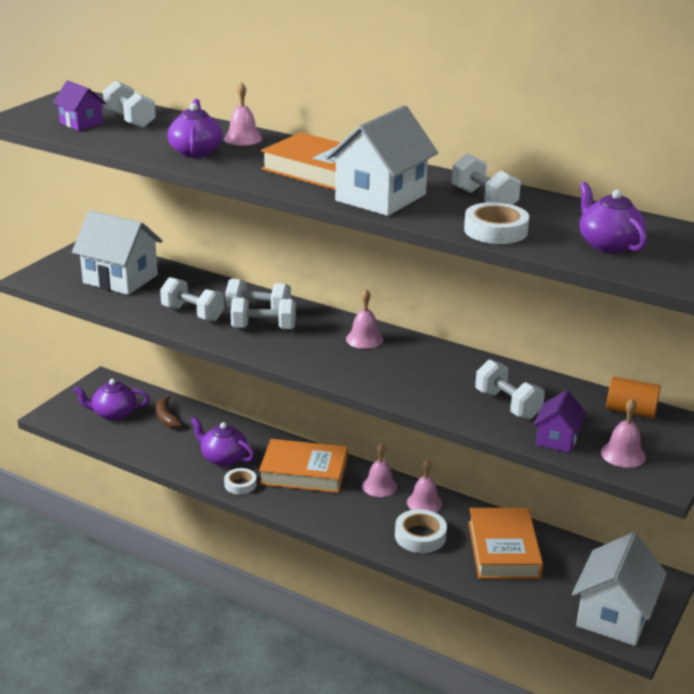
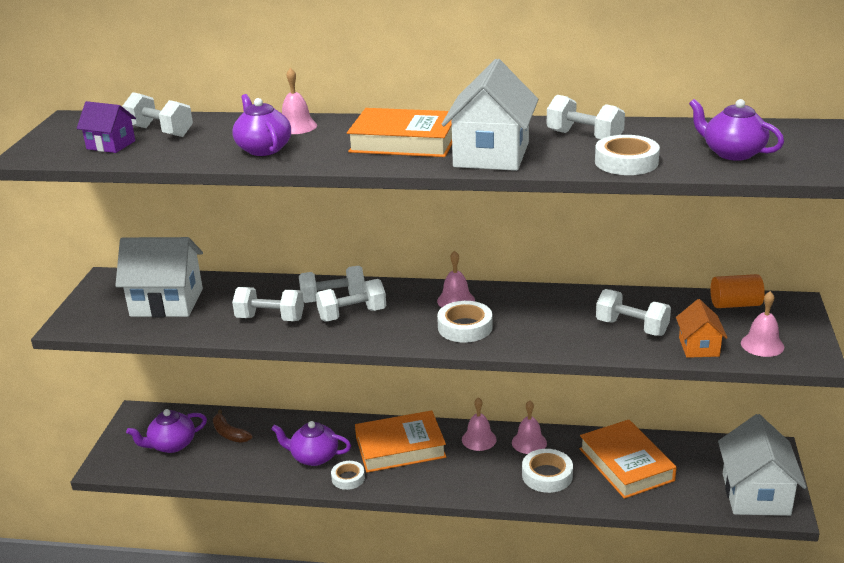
camera: 20 degrees left, 0 degrees up
purple house [533,390,587,453] -> orange house [676,299,728,358]
none -> white tape [437,301,493,343]

